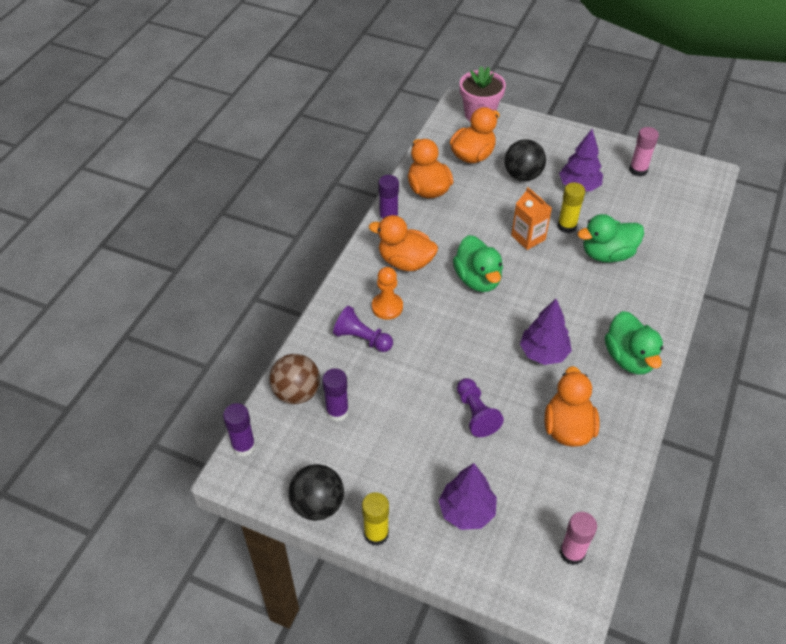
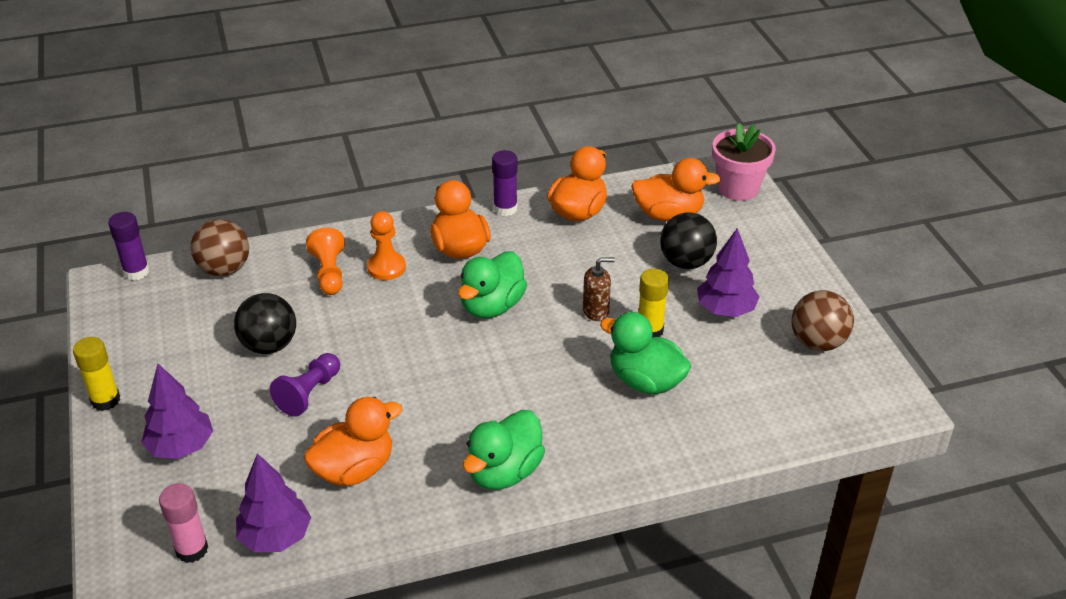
camera: 50 degrees right, 10 degrees down
black ball [288,464,344,521] -> black ball moved to [234,293,296,354]
purple glue stick [322,368,349,422] -> none
purple pawn [333,306,393,352] -> orange pawn [306,228,345,295]
orange carton [511,187,552,250] -> brown soap dispenser [583,258,615,321]
purple tree [520,299,572,365] -> purple tree moved to [236,453,311,552]
pink glue stick [629,127,659,177] -> brown ball [791,290,854,351]

